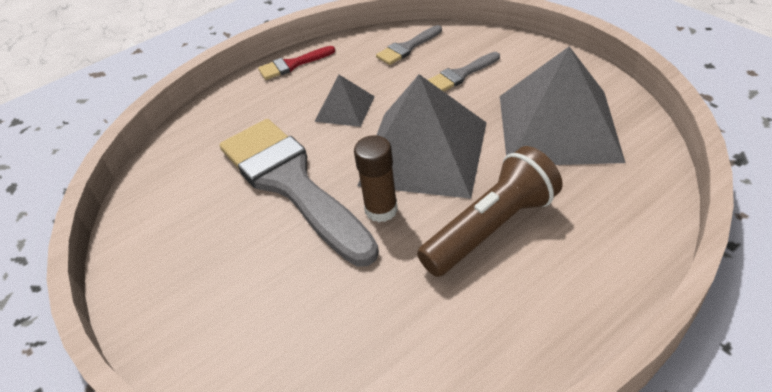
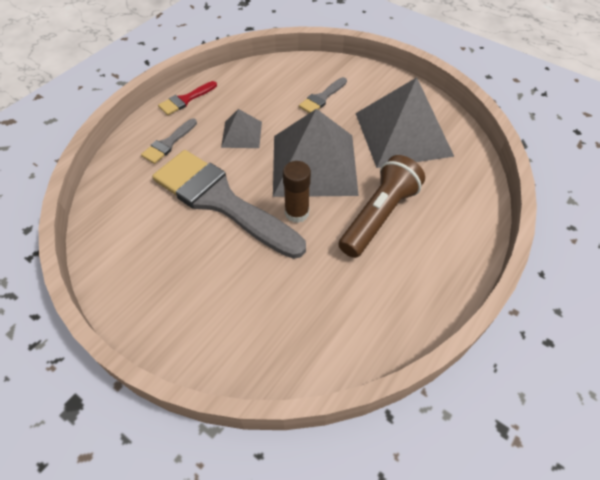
camera: 20 degrees left, 10 degrees up
grey brush [376,25,442,65] -> grey brush moved to [141,118,197,164]

